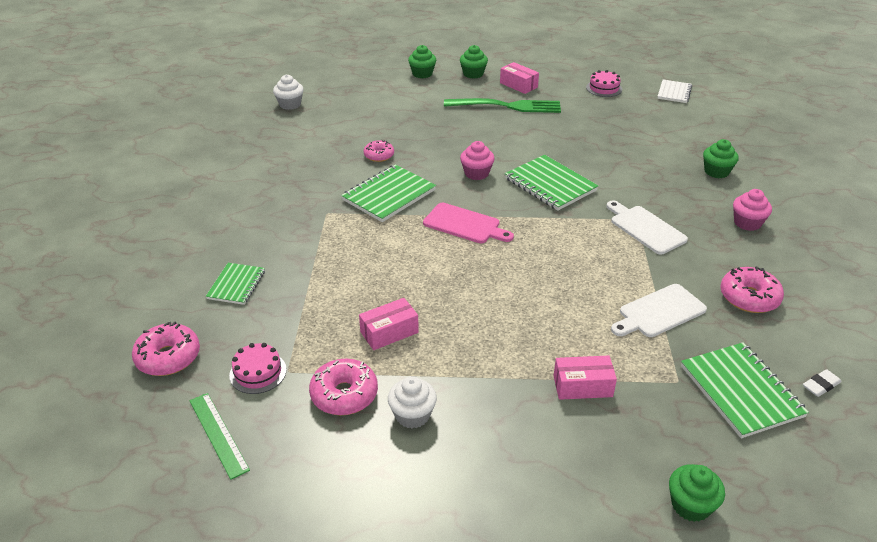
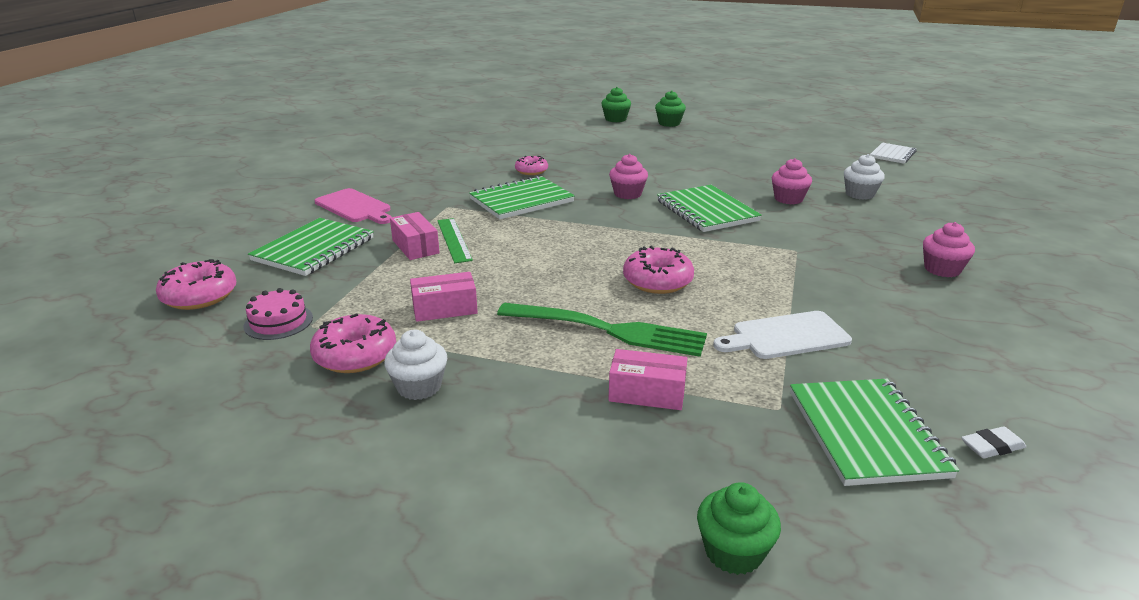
camera: 15 degrees right, 10 degrees down
green ruler [189,393,250,480] -> green ruler moved to [437,218,473,263]
green notebook [206,263,265,305] -> green notebook [248,218,374,276], size x1.65
white cupcake [273,74,304,110] -> white cupcake moved to [844,154,885,200]
pink cutting board [423,203,514,243] -> pink cutting board moved to [315,188,392,224]
green fork [444,98,561,113] -> green fork moved to [497,303,707,357]
pink box [500,62,539,94] -> pink box moved to [390,212,440,260]
pink cake [586,70,622,97] -> none
white cutting board [606,201,688,255] -> none
green cupcake [703,139,739,178] -> none
pink donut [720,266,784,313] -> pink donut moved to [623,246,694,294]
none -> pink cupcake [771,158,812,204]

